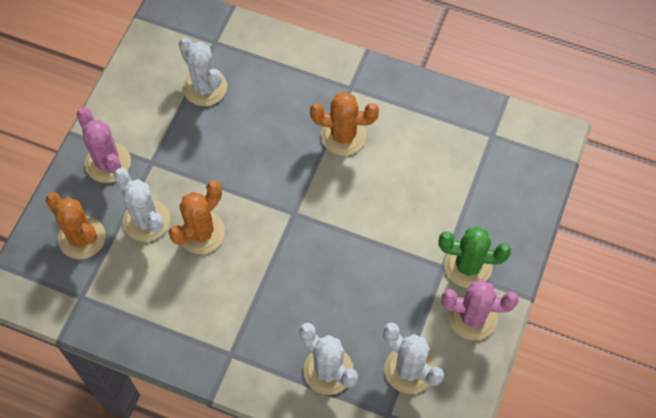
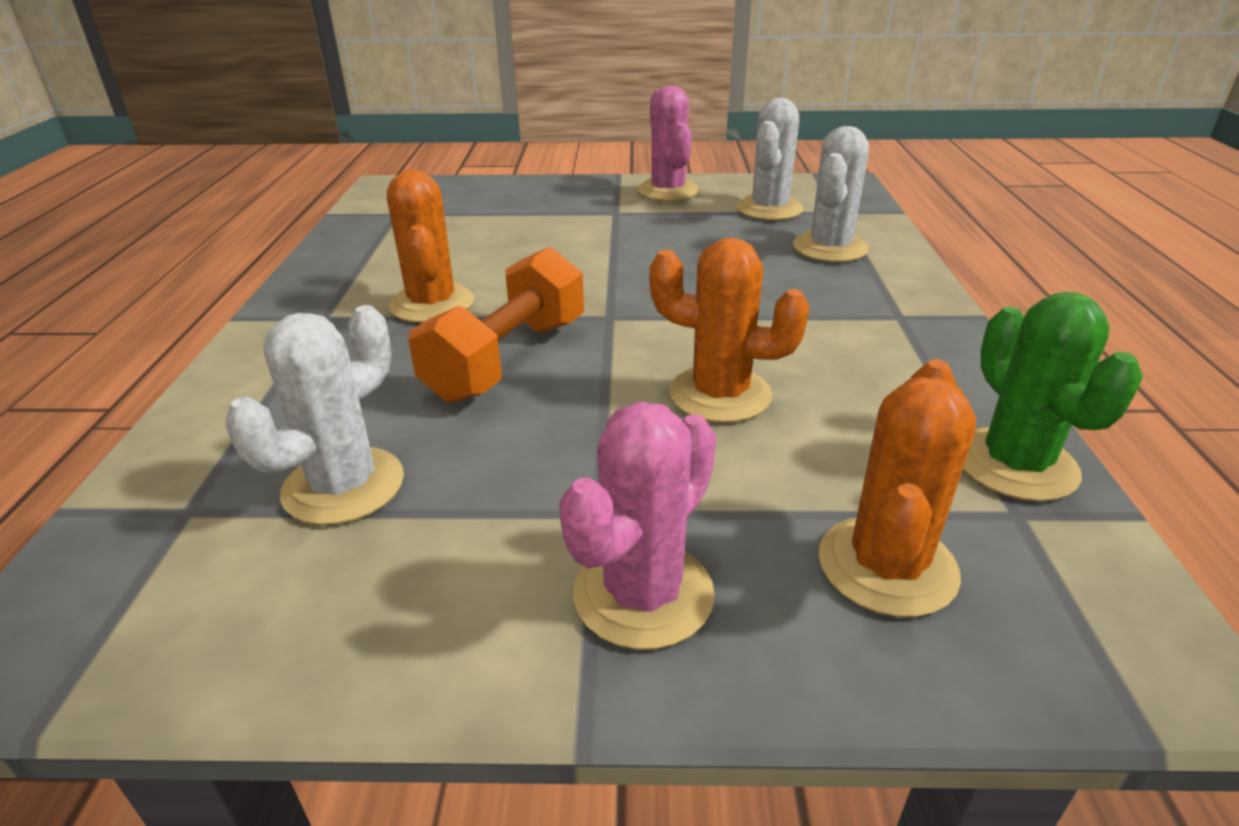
camera: 110 degrees left, 30 degrees down
white cactus [113,168,170,242] -> none
green cactus [438,227,511,288] -> green cactus moved to [963,292,1143,501]
none -> orange dumbbell [408,247,584,403]

